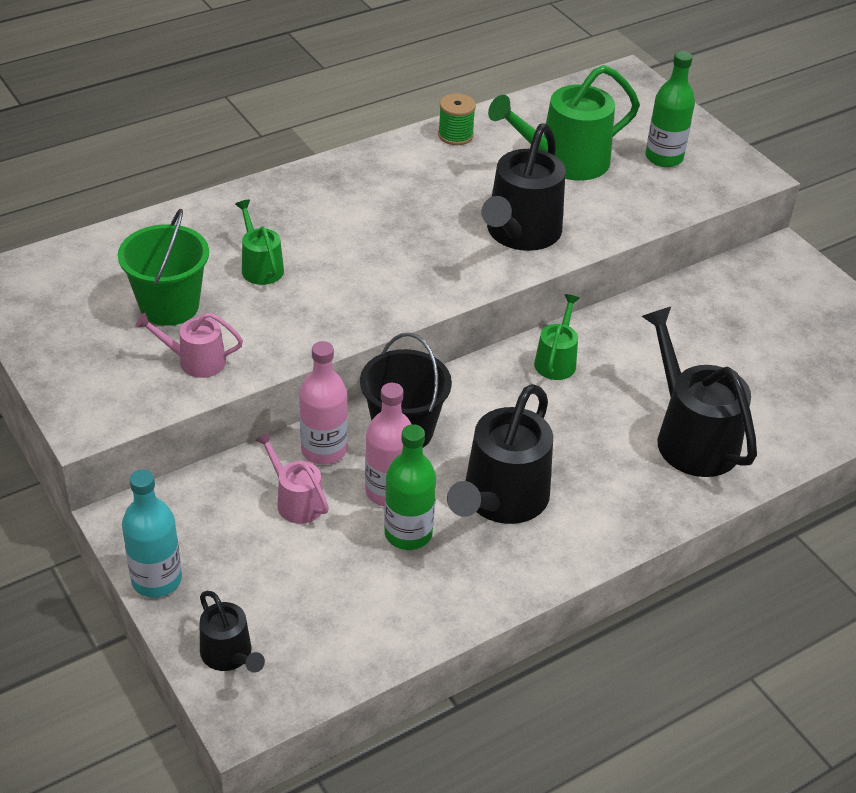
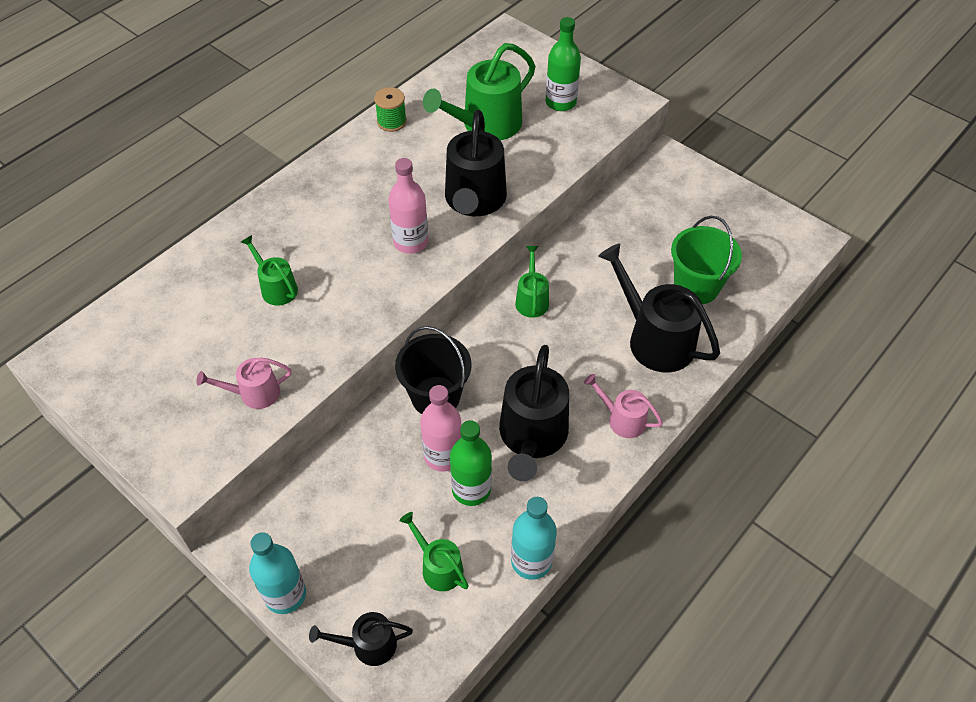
camera: 15 degrees left, 10 degrees up
green bucket [118,209,209,326] -> green bucket moved to [671,216,742,304]
black watering can [200,591,265,673] -> black watering can turned 135 degrees clockwise [309,612,413,666]
pink watering can [255,432,329,524] -> pink watering can moved to [584,374,663,438]
pink bottle [299,341,348,465] -> pink bottle moved to [388,158,428,254]
none -> green watering can [400,512,469,591]
none -> turquoise bottle [511,497,557,580]

